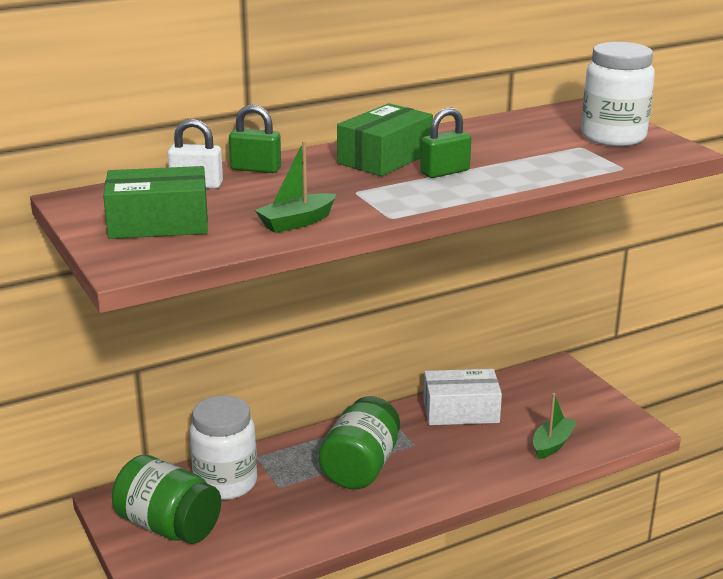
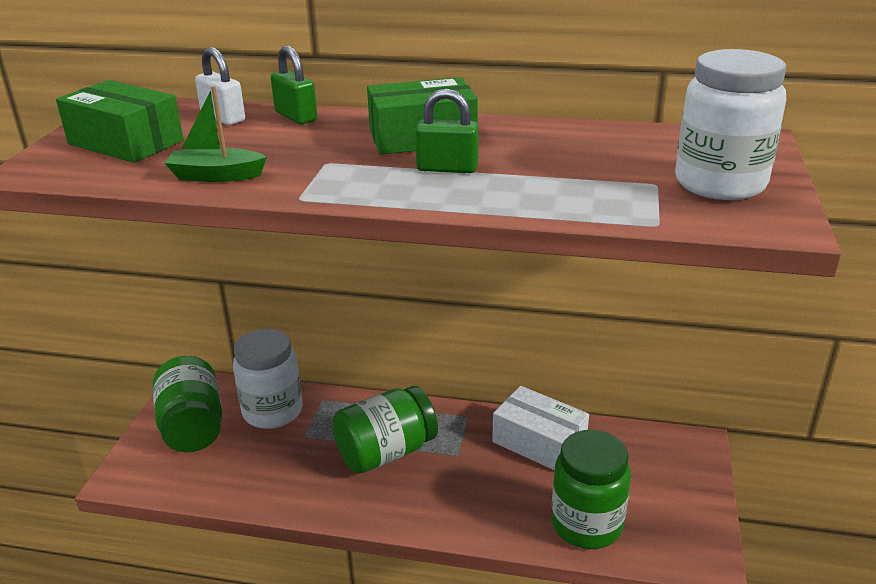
camera: 40 degrees right, 5 degrees up
green boat [533,393,577,459] -> green jar [551,430,631,549]

